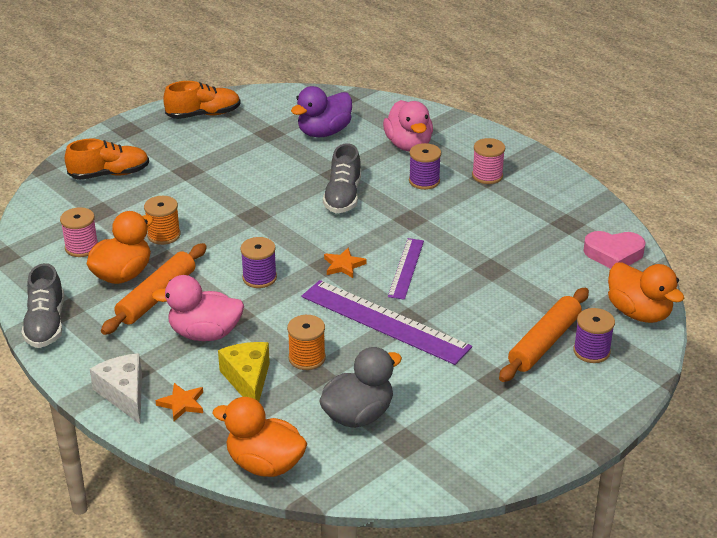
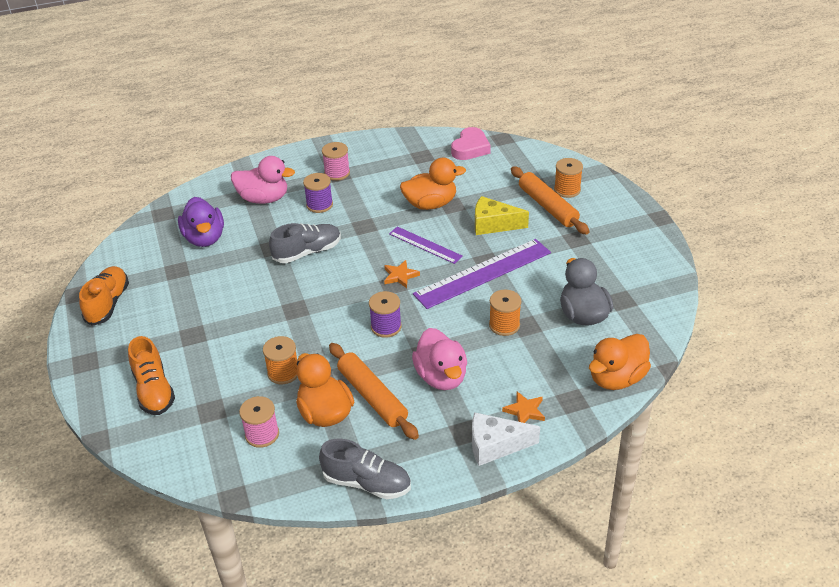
camera: 65 degrees left, 5 degrees up
orange shoe [65,139,149,180] -> orange shoe turned 150 degrees clockwise [128,336,175,415]
pink duck [152,275,244,341] -> pink duck turned 45 degrees counterclockwise [412,328,467,390]
yellow cheese [218,342,270,402] -> yellow cheese moved to [475,196,529,235]
grey shoe [323,143,361,213] -> grey shoe turned 60 degrees counterclockwise [269,223,341,263]
purple spool [573,308,615,363] -> orange spool [554,158,583,198]
orange duck [608,263,684,323] -> orange duck moved to [400,158,466,210]

